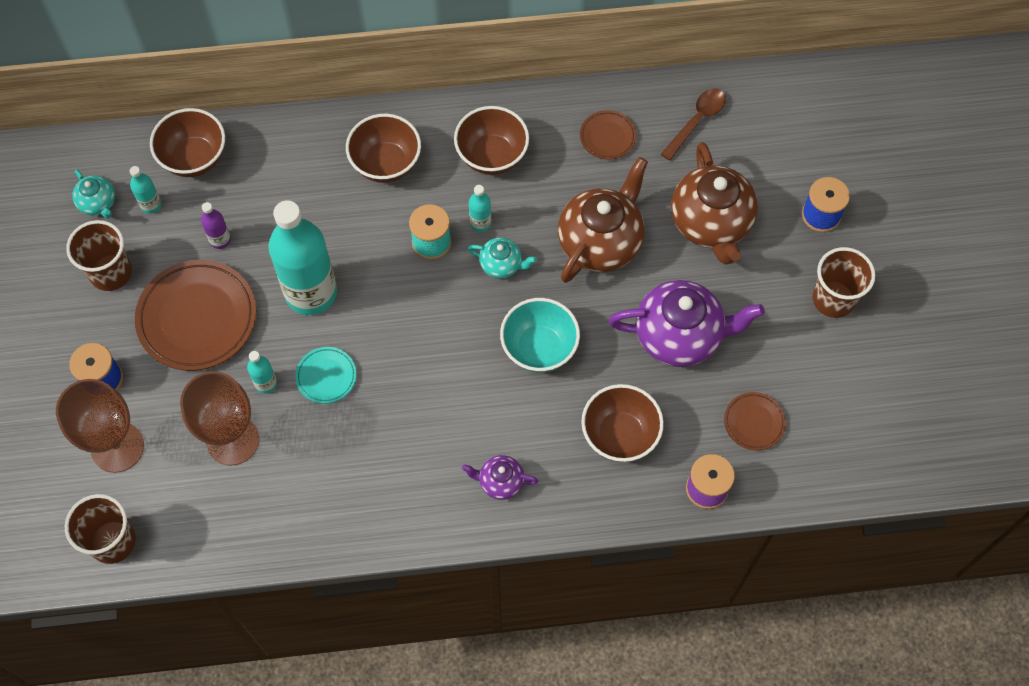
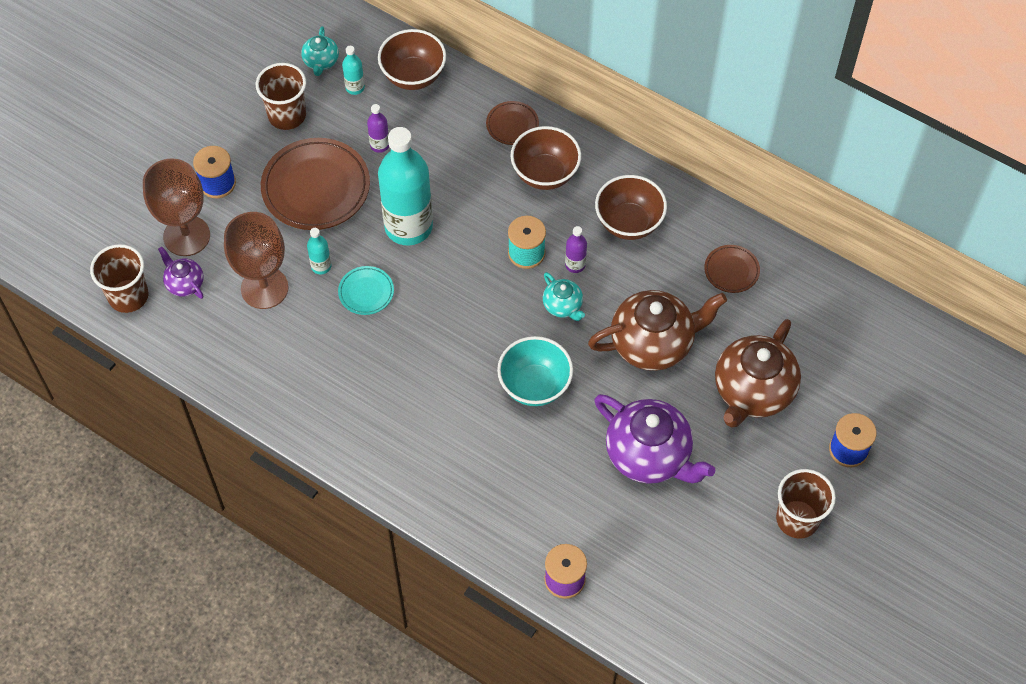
camera: 40 degrees right, 5 degrees down
purple teapot [462,455,538,500] -> purple teapot moved to [158,246,204,299]
turquoise bottle [469,185,491,232] -> purple bottle [565,226,587,273]
brown bowl [581,384,664,462] -> none
brown spoon [661,88,726,160] -> none
brown plate [724,392,786,450] -> brown plate moved to [486,101,539,145]

